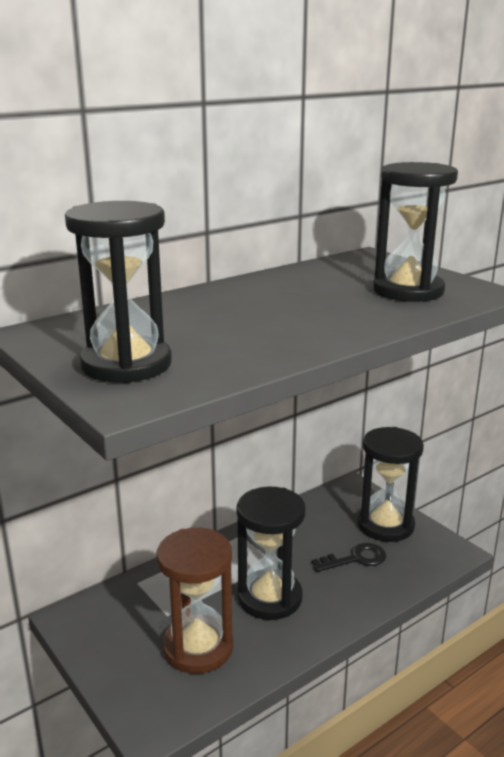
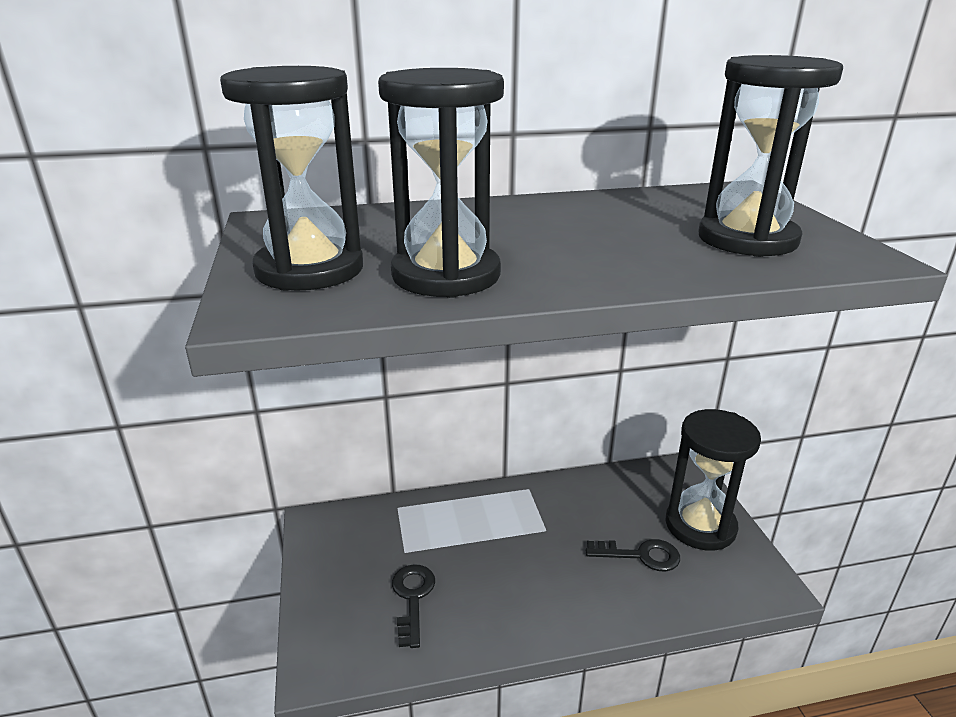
camera: 25 degrees right, 5 degrees up
brown hourglass [156,528,233,674] -> black key [392,564,435,648]
black hourglass [236,487,305,620] -> black hourglass moved to [378,68,504,298]

